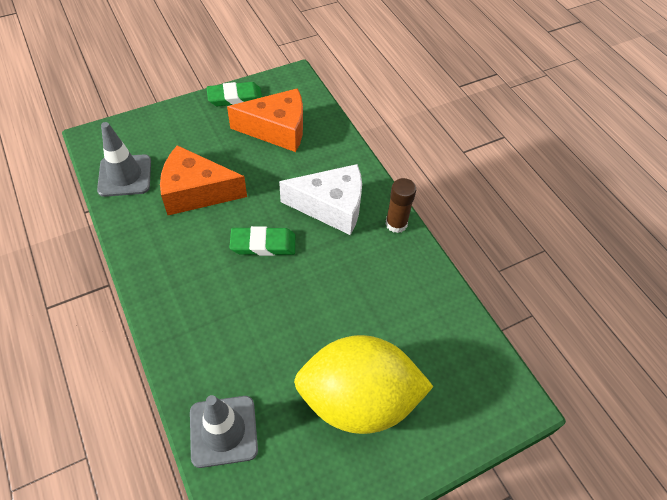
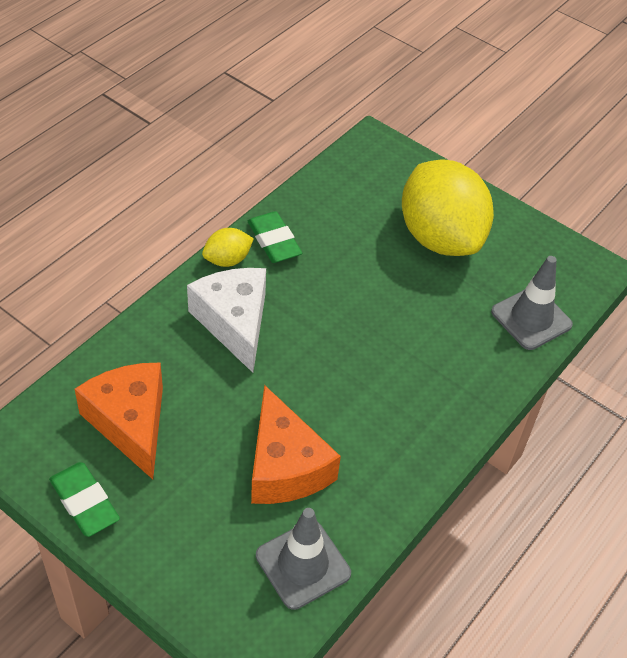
camera: 115 degrees left, 5 degrees down
green eraser [229,226,295,256] -> green eraser moved to [248,211,302,263]
brown glue stick [385,178,416,233] -> yellow lemon [202,228,254,267]

